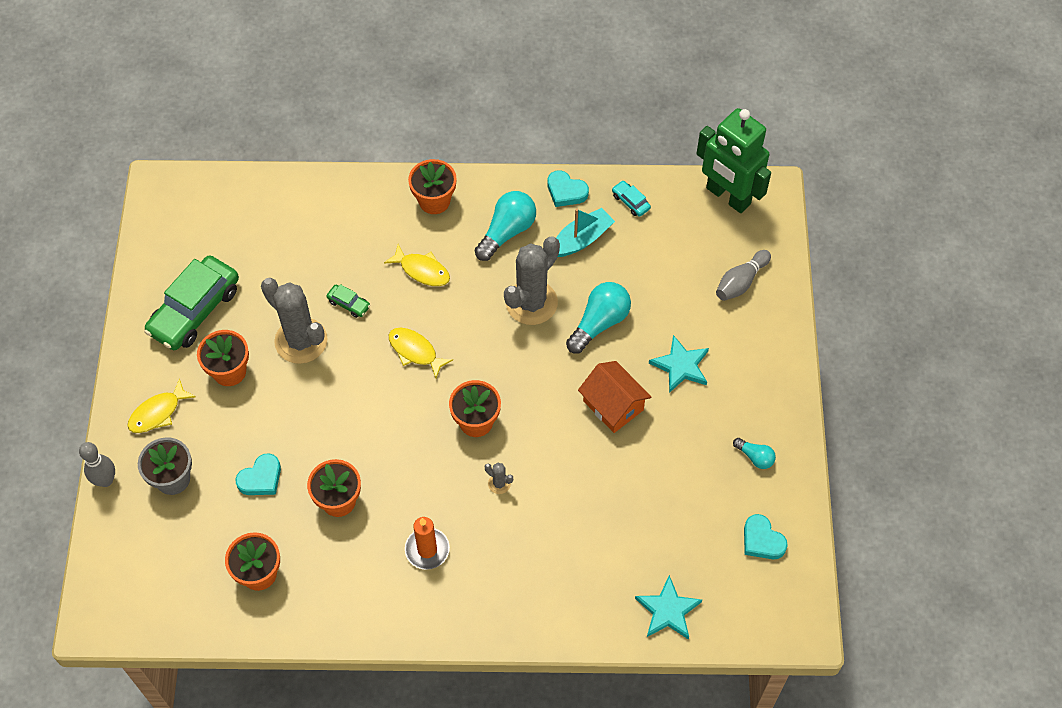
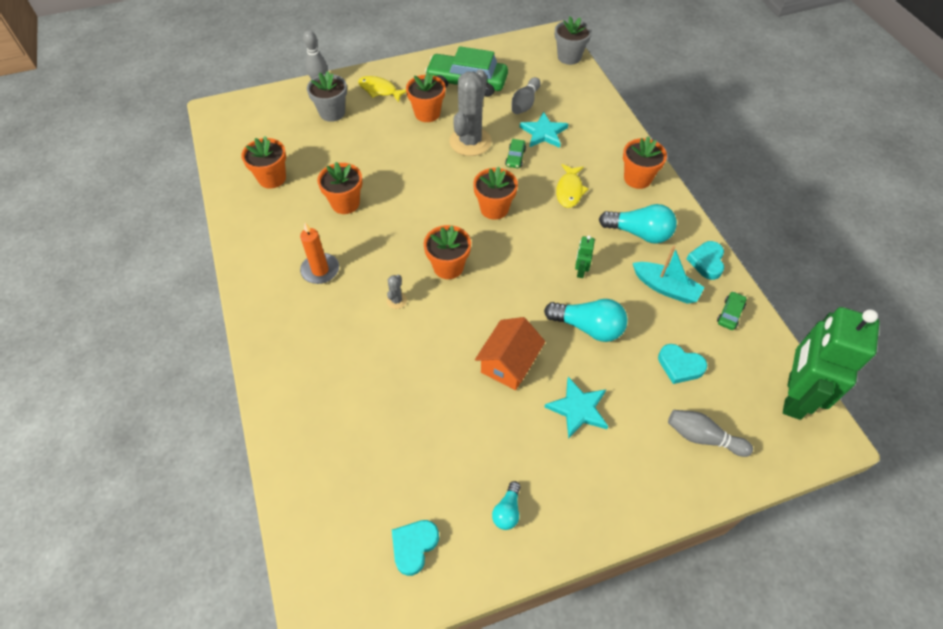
camera: 70 degrees right, 5 degrees down
turquoise heart [235,453,281,495] -> turquoise heart moved to [658,344,707,384]
yellow fish [389,328,453,378] -> orange flower pot [473,167,518,220]
grey cactus [504,237,560,325] -> green robot [575,235,595,278]
turquoise car [612,180,651,217] -> green car [717,291,747,330]
turquoise star [635,575,702,640] -> turquoise star moved to [520,112,568,148]
none -> grey bowling pin [511,77,541,114]
none -> grey flower pot [555,16,592,65]

